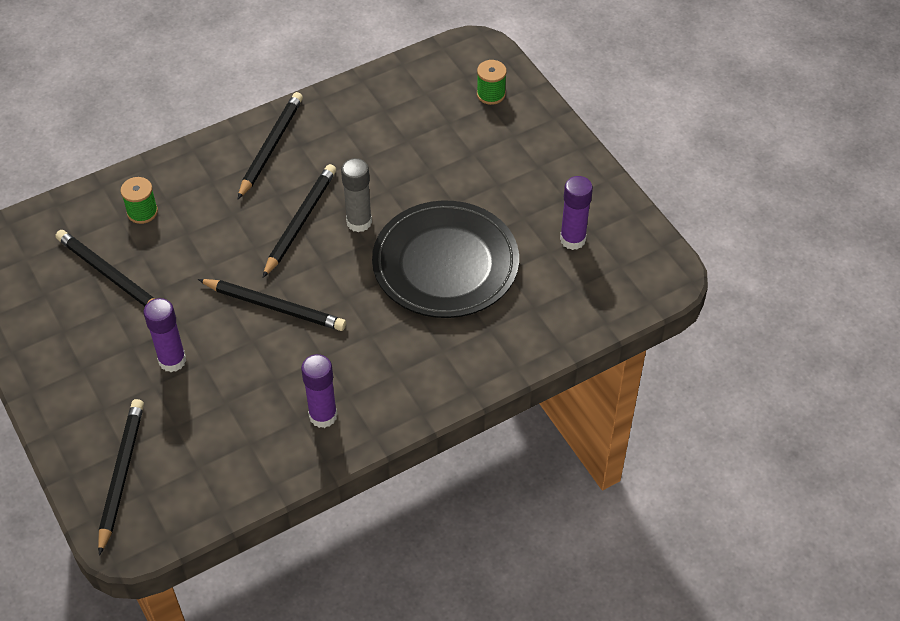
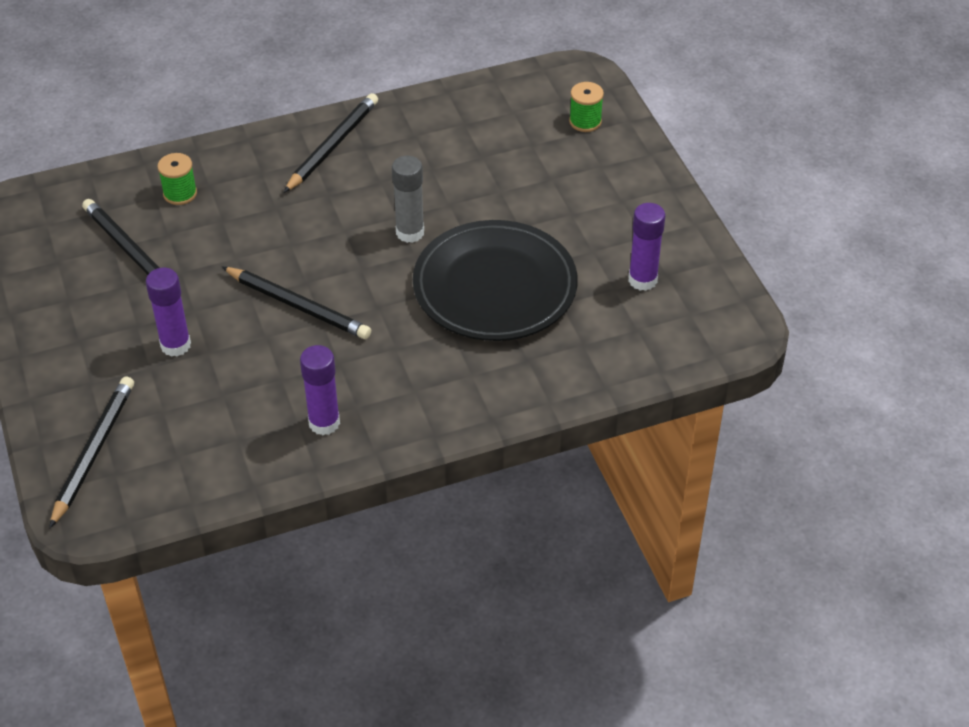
camera: 10 degrees right, 5 degrees down
black pencil [263,164,336,278] -> none

